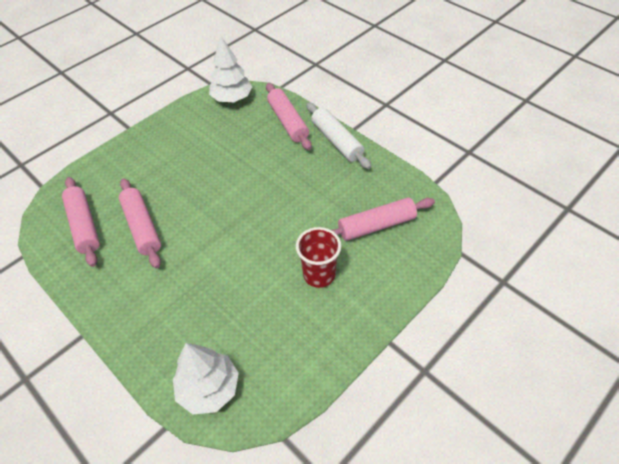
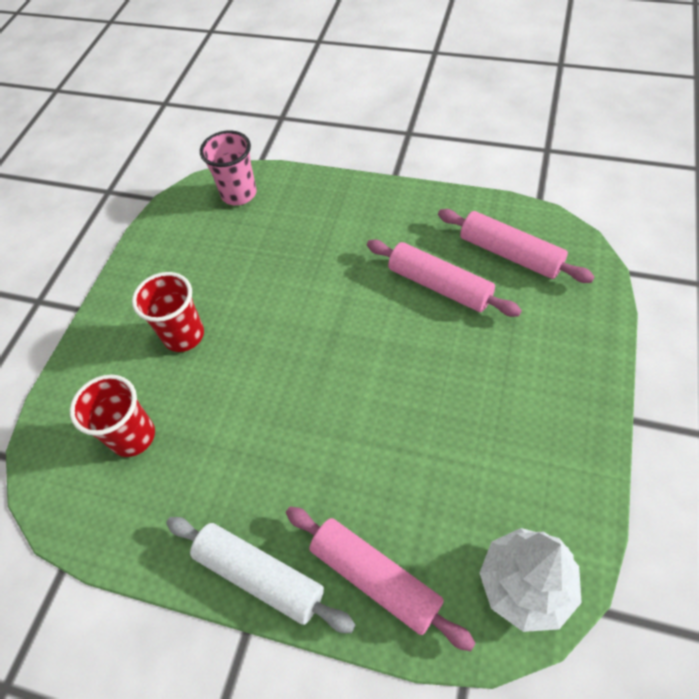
camera: 155 degrees right, 5 degrees up
white tree [173,343,239,415] -> pink cup [200,130,257,205]
pink rolling pin [332,198,435,241] -> red cup [70,374,155,457]

